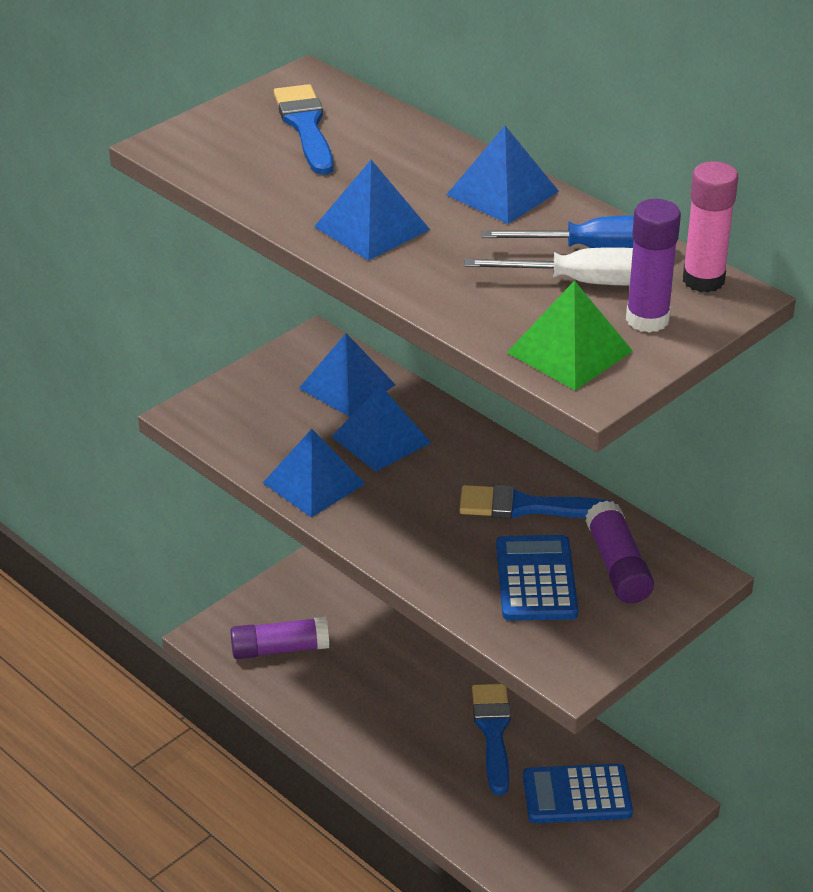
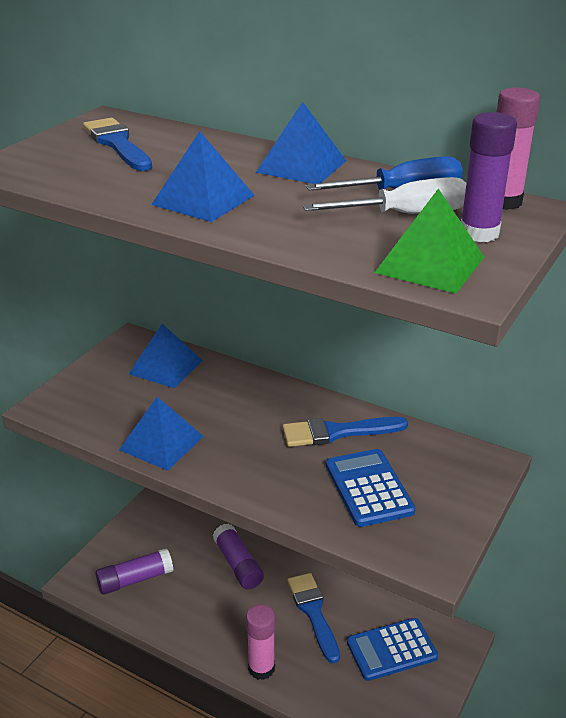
camera: 15 degrees left, 5 degrees down
blue pyramid [331,385,431,472] -> none
purple glue stick [585,500,654,603] -> purple glue stick moved to [213,523,264,589]
none -> pink glue stick [246,605,275,680]

